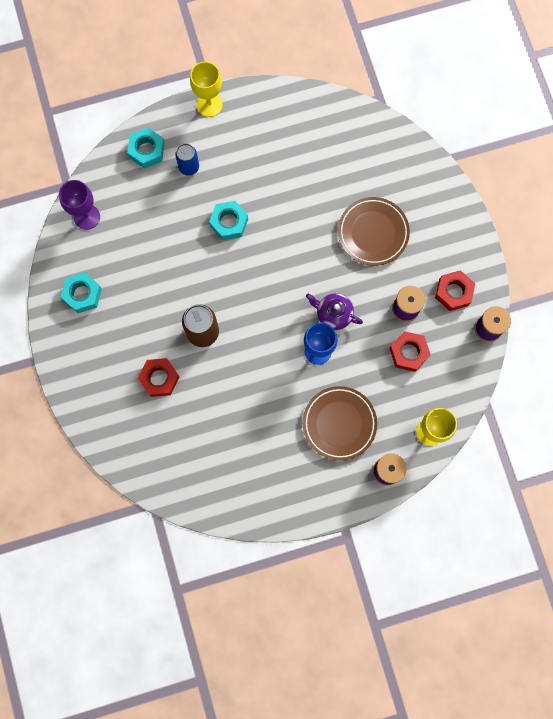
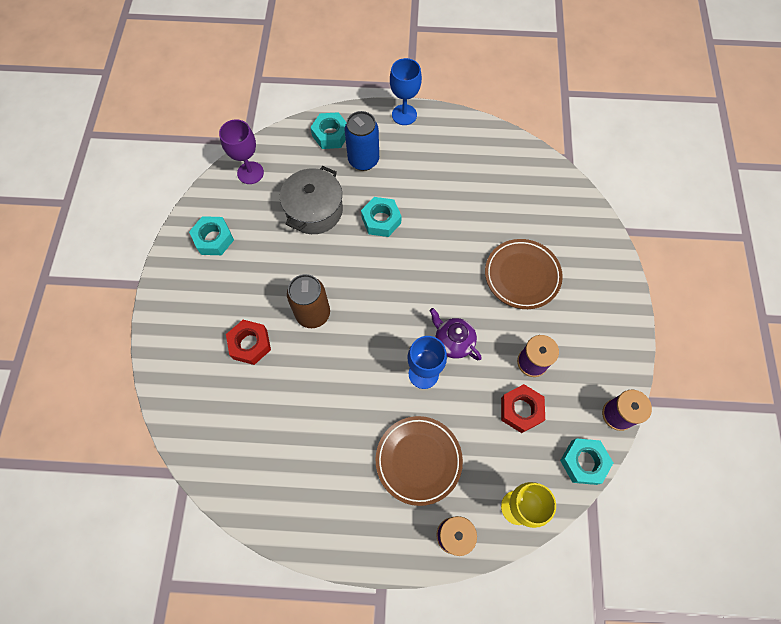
camera: 20 degrees right, 10 degrees down
blue can [175,143,199,176] -> blue can [344,111,379,171], size x1.51
yellow goblet [190,61,222,117] -> blue goblet [390,58,422,125]
red nut [435,270,475,311] -> none
none -> grey pot [280,166,343,234]
none -> turquoise nut [560,438,613,485]

